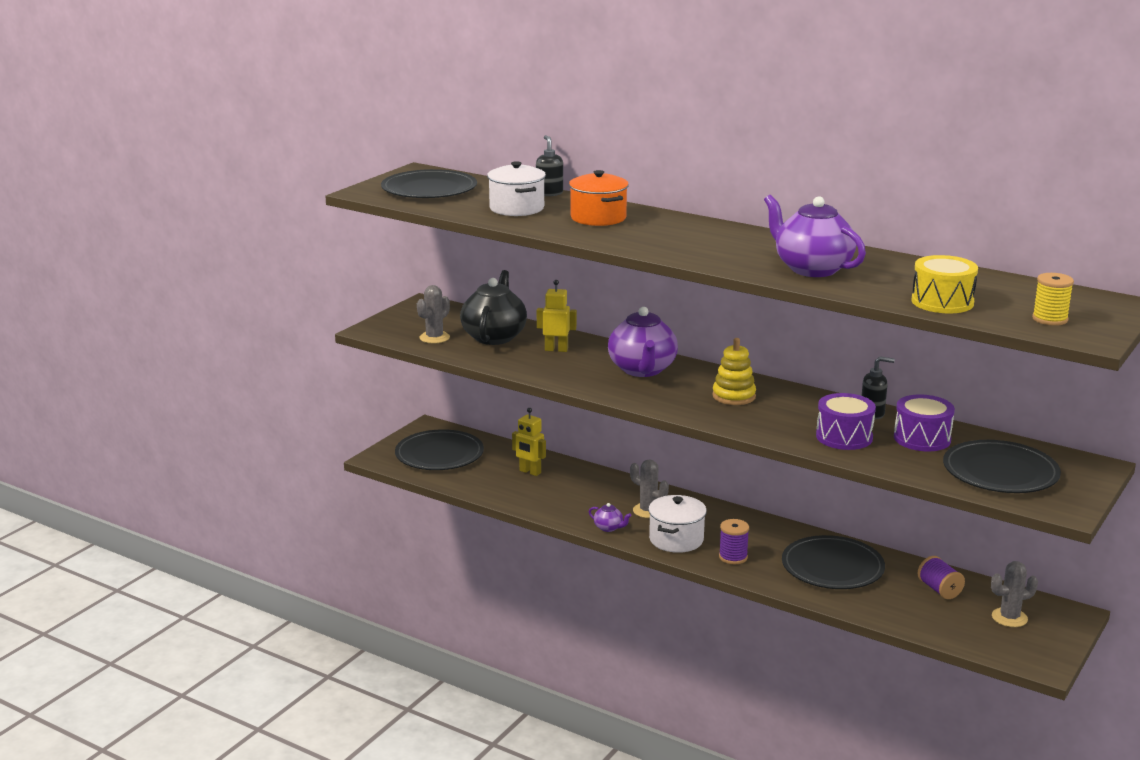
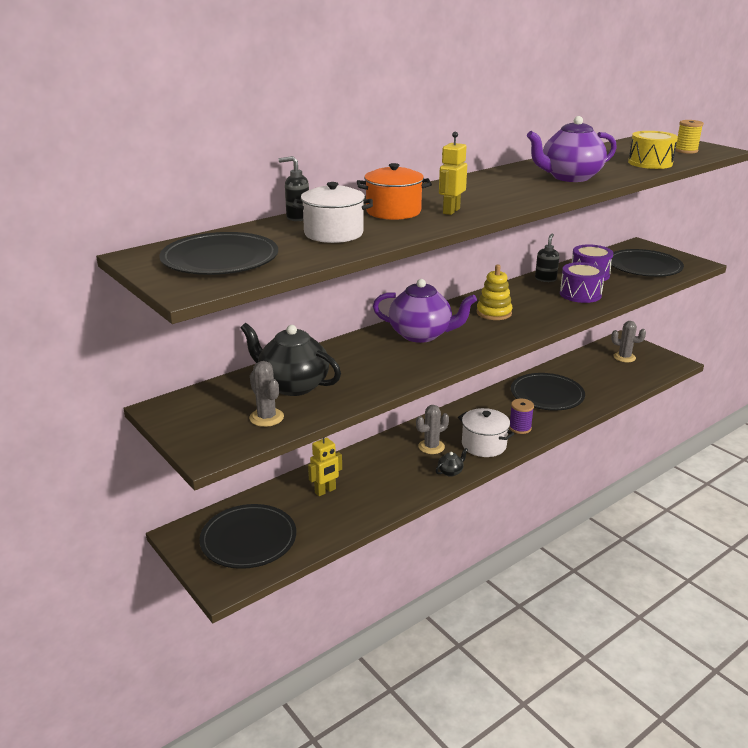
camera: 70 degrees left, 5 degrees up
yellow robot [537,280,577,352] -> yellow robot moved to [439,132,467,215]
purple teapot [589,503,631,532] -> black teapot [436,448,468,477]
purple spool [918,556,965,599] -> none
grey cactus [991,561,1038,627] -> grey cactus turned 75 degrees counterclockwise [611,321,646,362]

